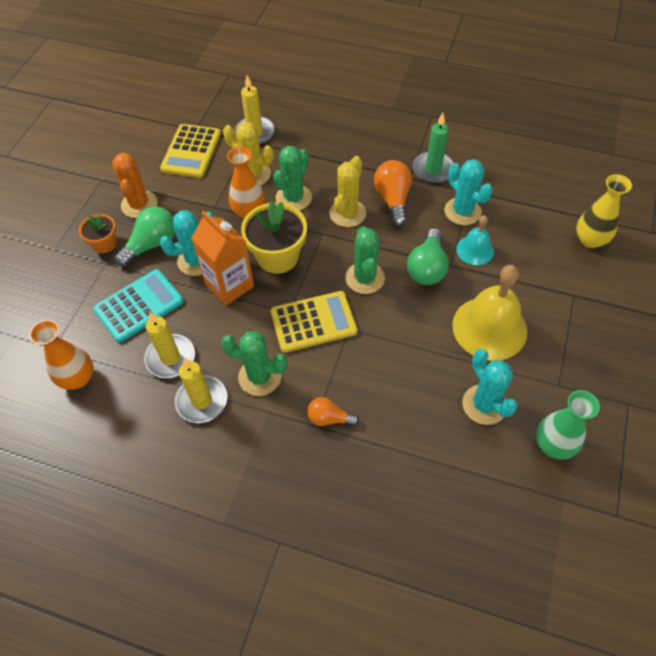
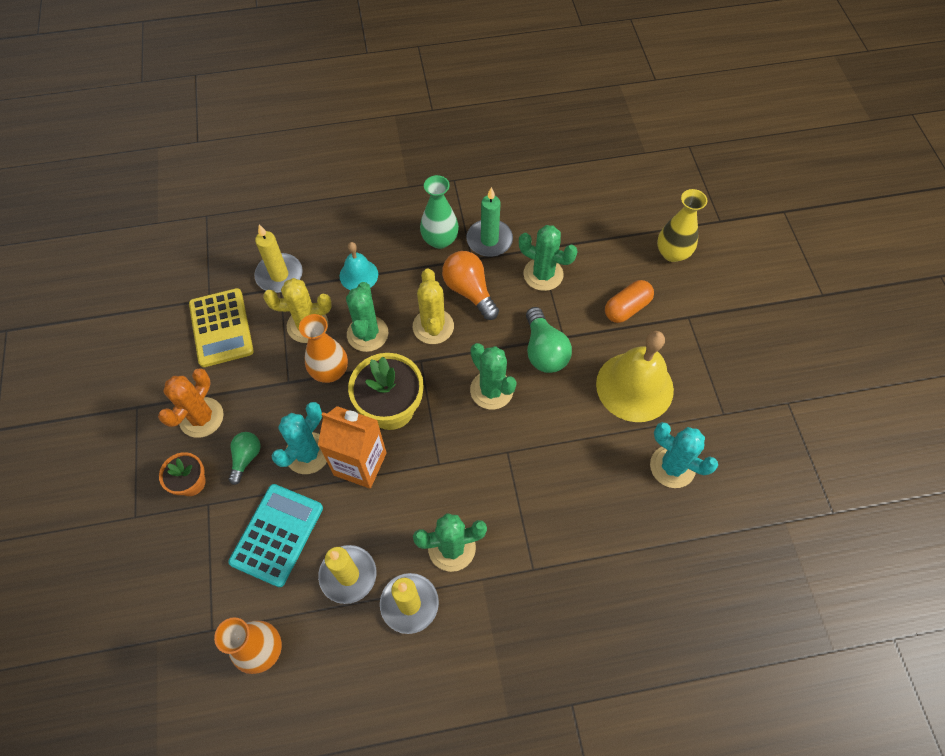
camera: 30 degrees left, 5 degrees up
orange cactus [112,153,158,218] -> orange cactus turned 60 degrees clockwise [158,368,224,438]
green light bulb [115,206,175,267] -> green light bulb [229,432,260,485], size x0.62
yellow calculator [270,291,357,353] -> none
orange light bulb [307,397,359,426] -> none
turquoise cactus [444,159,493,225] -> green cactus [519,225,578,291]
turquoise bell [456,215,494,265] -> turquoise bell moved to [340,242,378,290]
green vase [536,390,600,460] -> green vase moved to [420,175,459,249]
none -> orange capsule [605,280,654,323]

